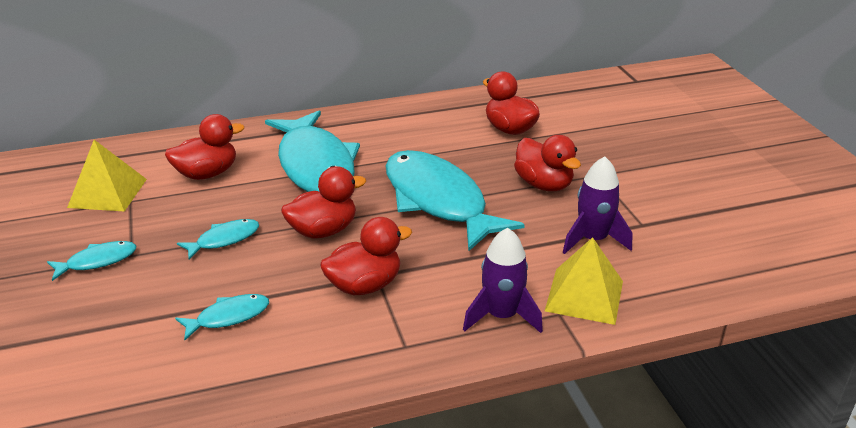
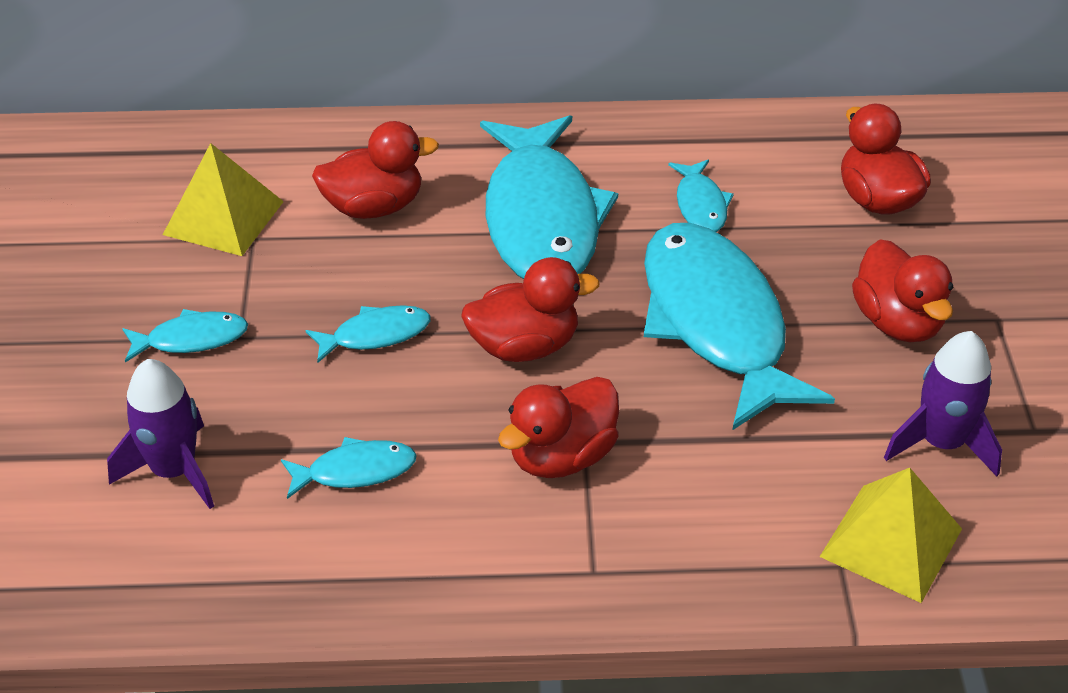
camera: 15 degrees right, 10 degrees up
red duck [320,217,412,295] -> red duck turned 150 degrees clockwise [498,377,619,478]
purple rocket [463,228,543,333] -> purple rocket moved to [107,359,214,509]
none -> turquoise fish [668,159,734,232]

